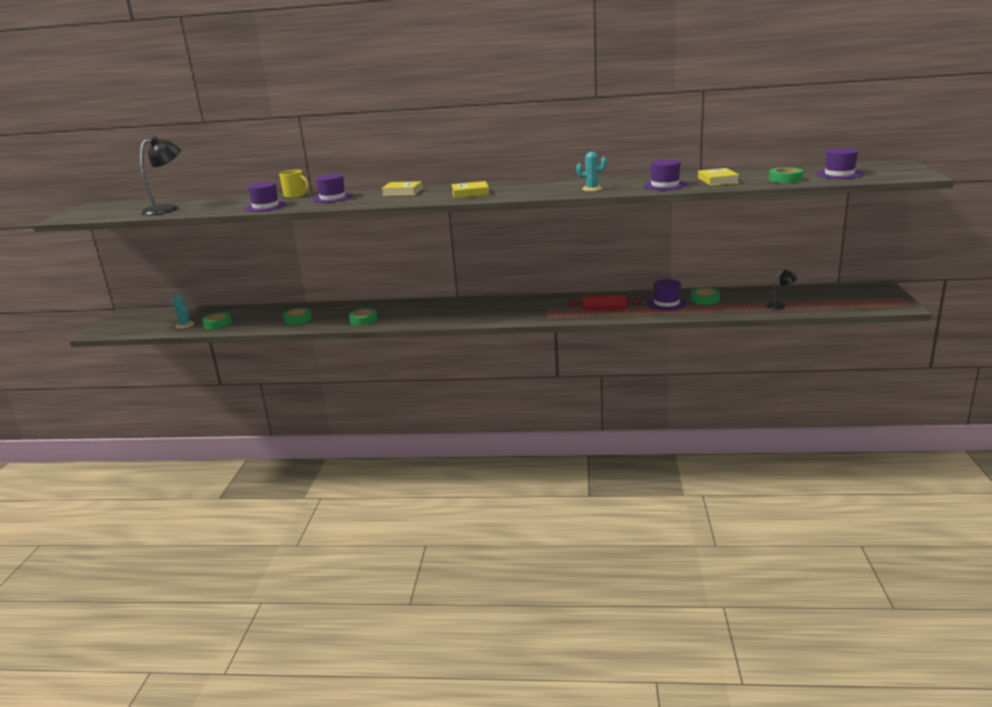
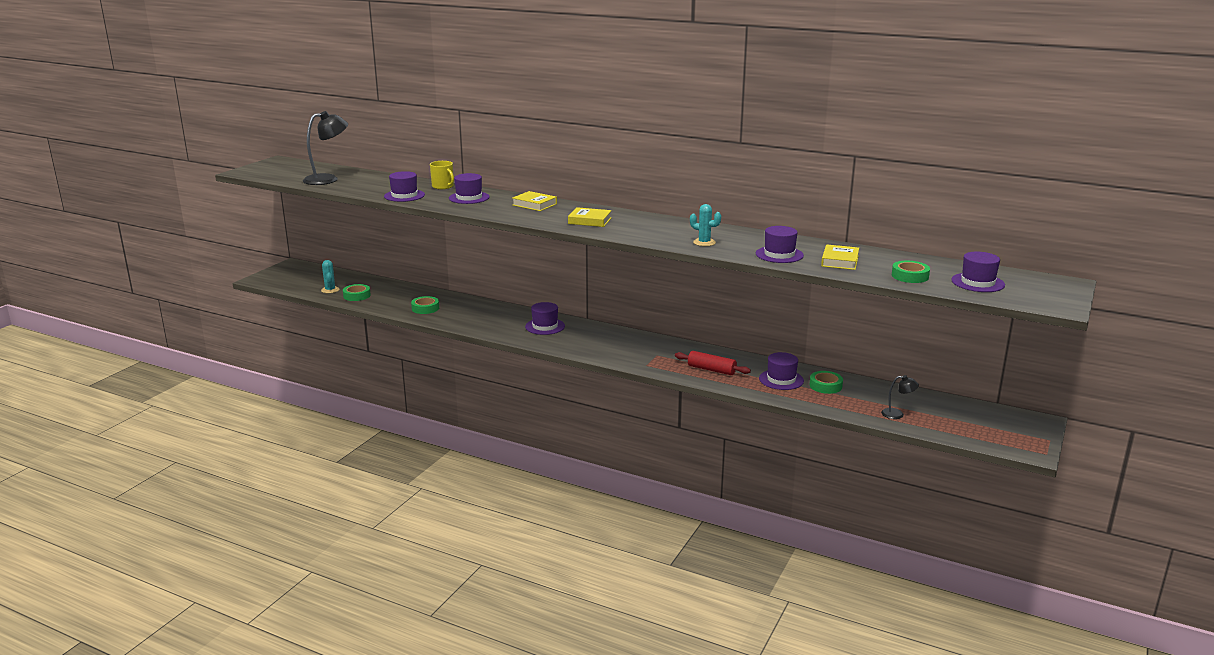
camera: 20 degrees right, 0 degrees up
green tape [349,308,378,326] -> none
none -> purple hat [525,302,565,335]

